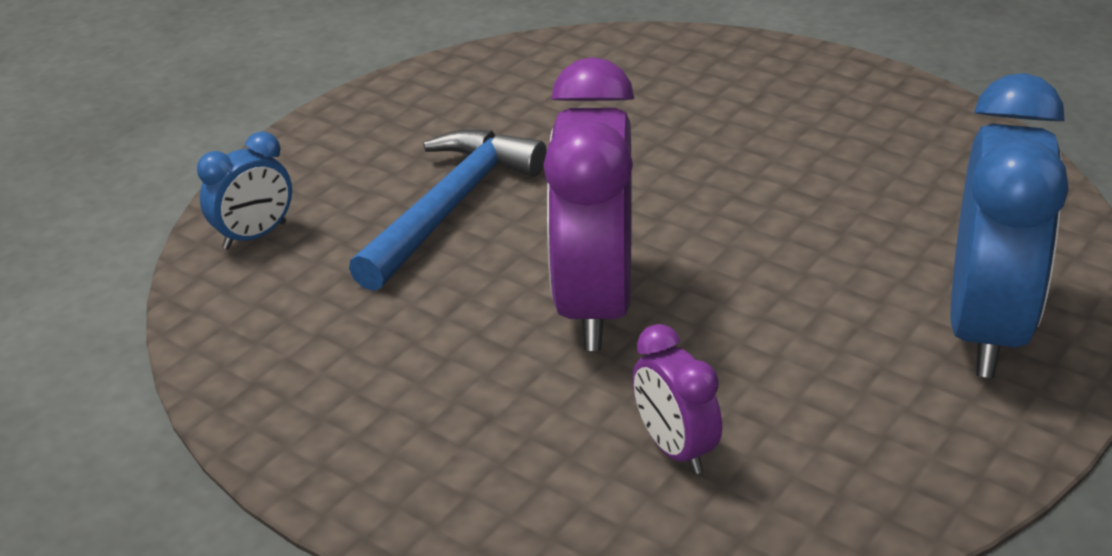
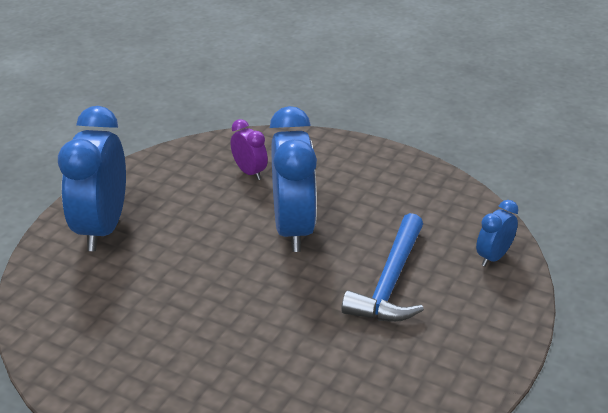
camera: 170 degrees right, 0 degrees up
purple clock [543,57,634,351] -> blue clock [270,106,317,252]

